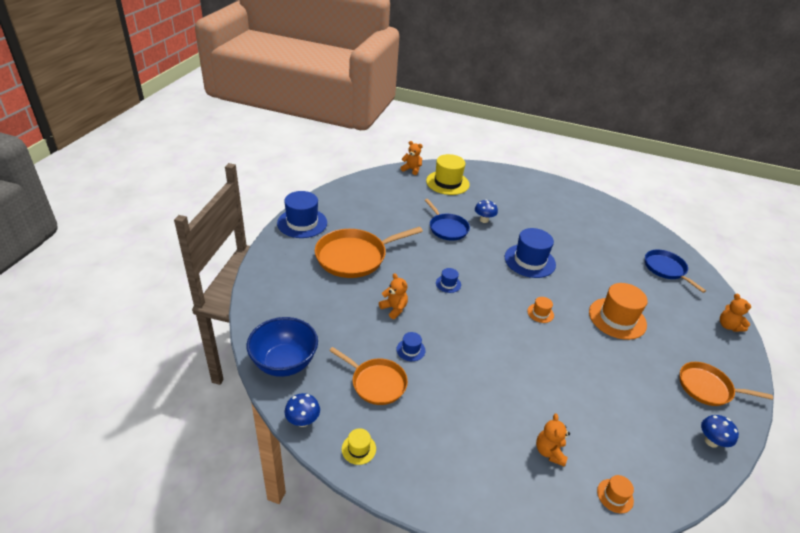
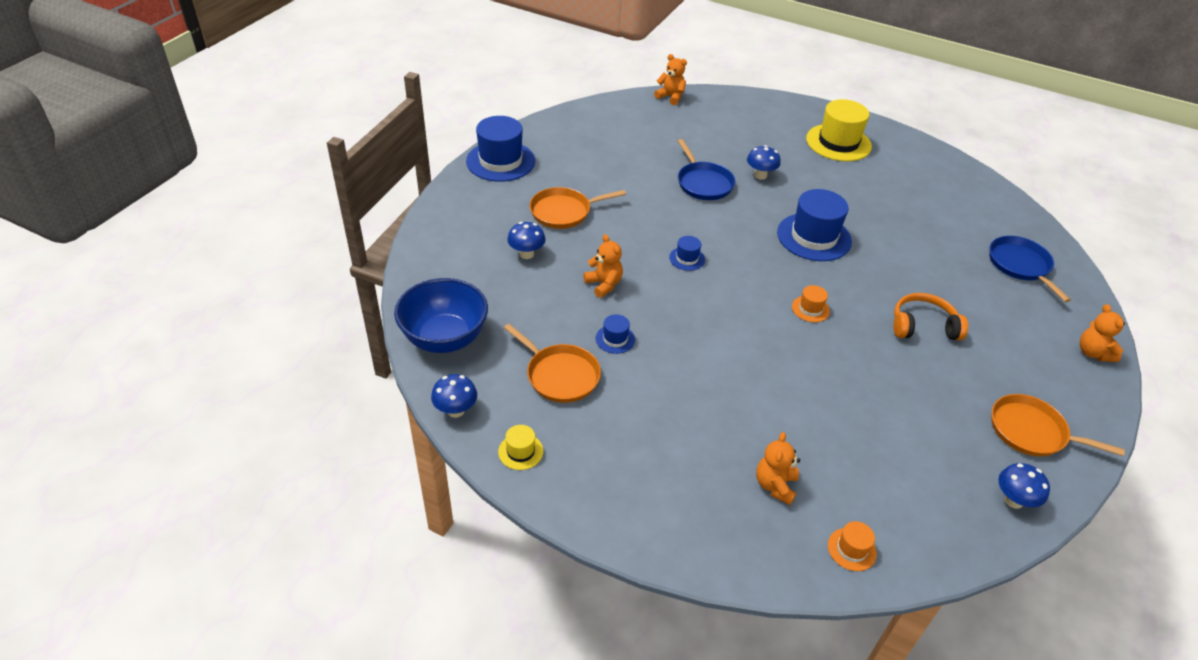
camera: 10 degrees right, 5 degrees up
orange pan [315,227,423,278] -> orange pan [530,187,626,229], size x0.62
yellow hat [426,154,470,195] -> yellow hat moved to [806,99,872,161]
orange hat [589,283,648,340] -> orange headphones [893,293,968,341]
none -> blue mushroom [507,222,546,259]

